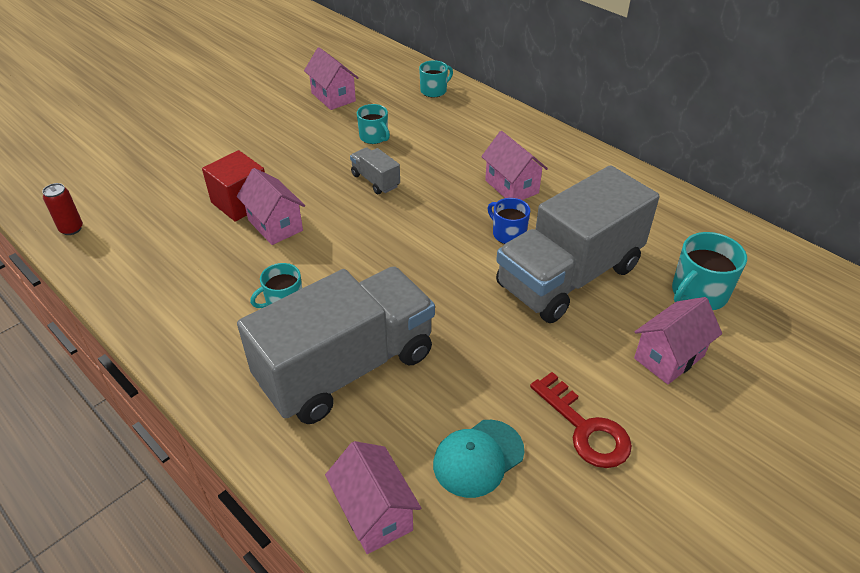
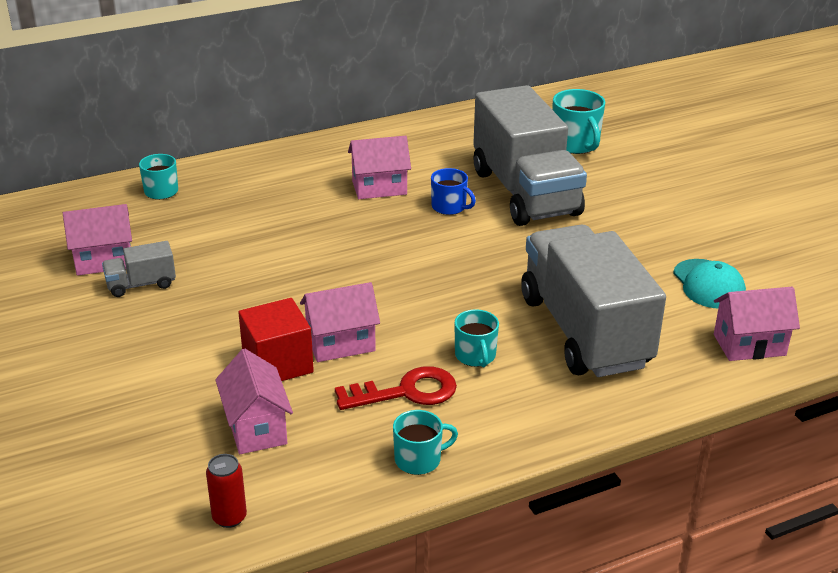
camera: 70 degrees left, 10 degrees down
grey truck [350,147,400,194] -> grey truck moved to [102,241,176,297]
turquoise mug [357,104,390,144] -> turquoise mug moved to [393,410,458,475]
blue mug [488,198,530,244] -> blue mug turned 120 degrees counterclockwise [431,168,476,215]
red key [530,372,632,468] -> red key moved to [335,366,457,410]
pink house [634,297,722,384] -> pink house moved to [215,349,293,454]

